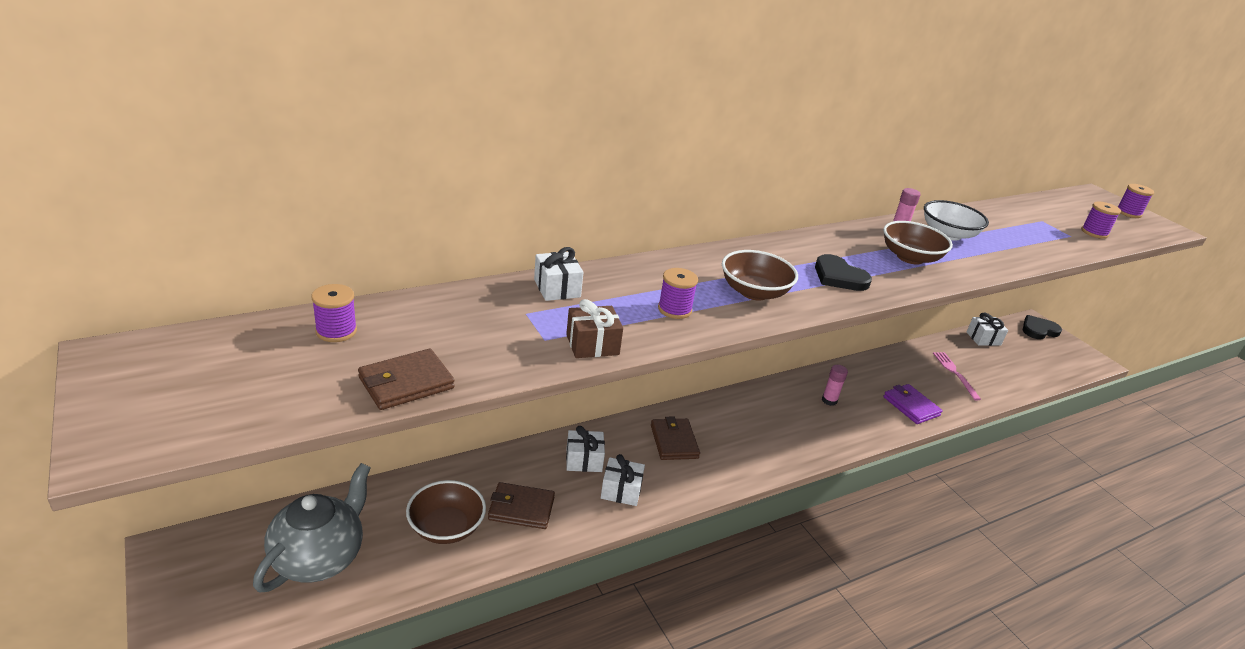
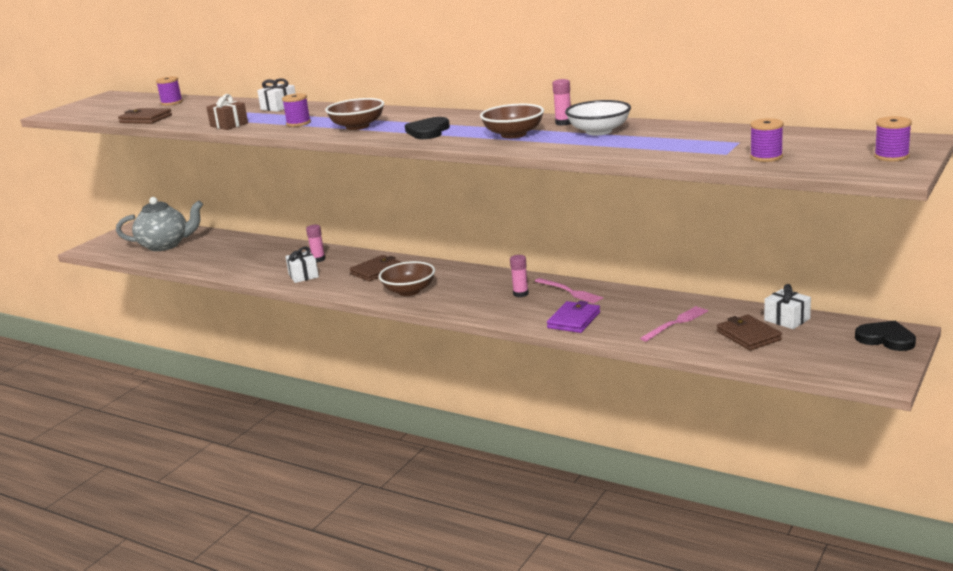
camera: 65 degrees right, 10 degrees down
brown bowl [406,480,486,544] -> brown bowl moved to [379,261,435,296]
brown wallet [488,482,555,529] -> brown wallet moved to [717,314,782,350]
white gift [566,426,605,472] -> pink glue stick [306,225,325,262]
none -> pink fork [535,278,603,304]

